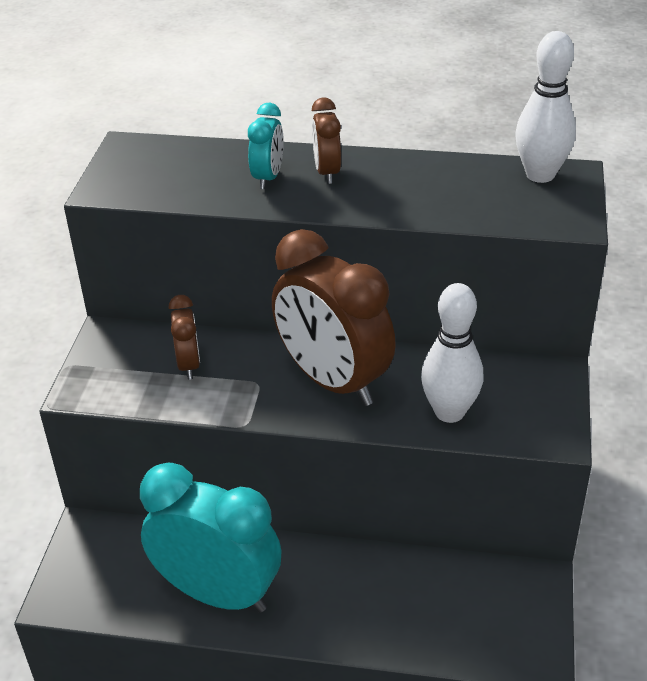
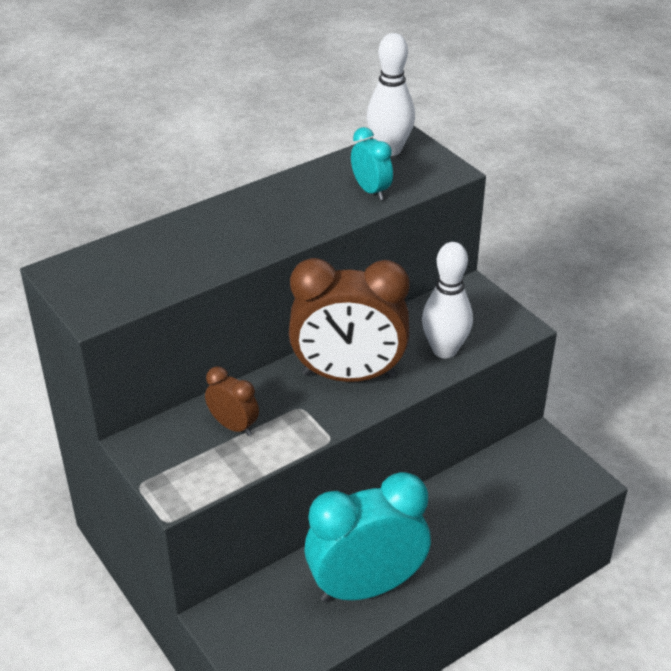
camera: 45 degrees left, 0 degrees up
turquoise clock [248,103,284,189] -> turquoise clock moved to [351,127,393,200]
brown clock [312,97,341,184] -> none

